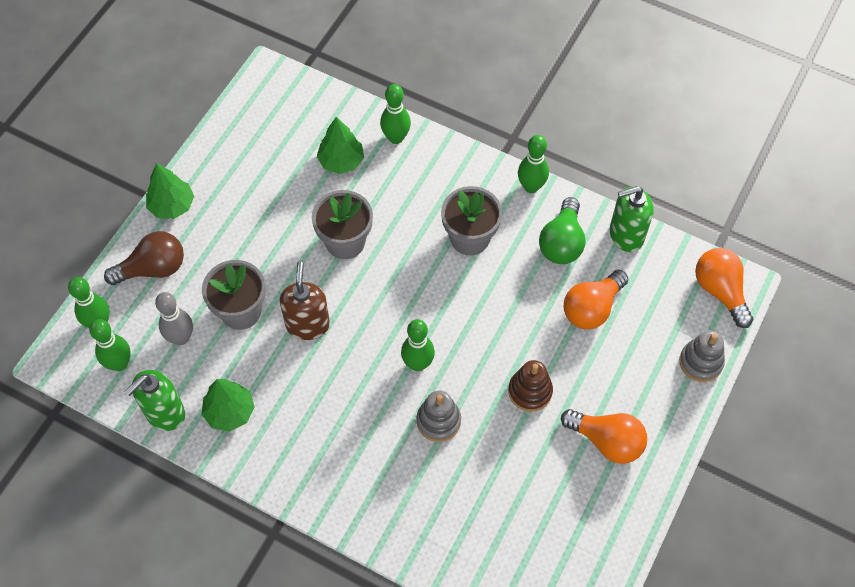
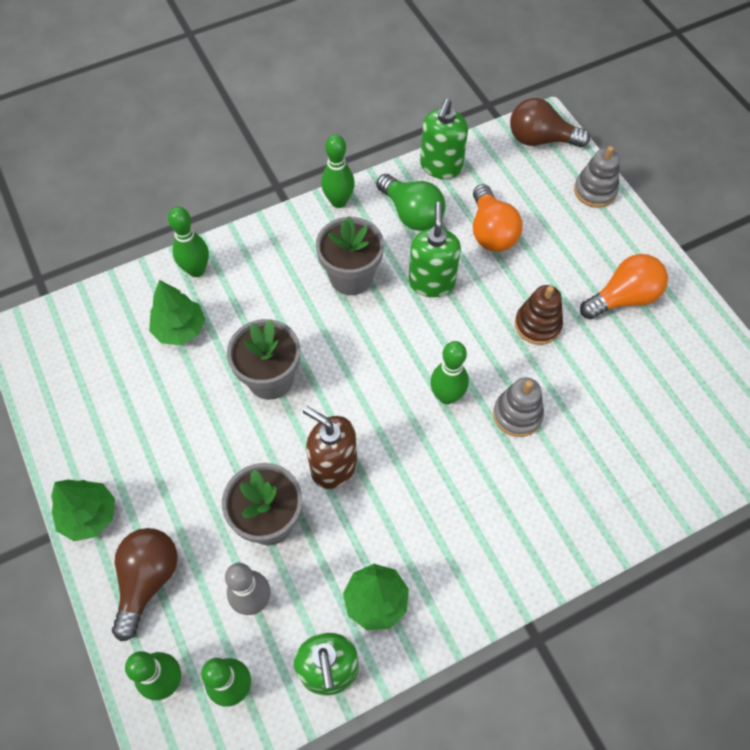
camera: 55 degrees left, 0 degrees up
orange light bulb [695,248,753,328] -> brown light bulb [510,98,590,148]
none -> green soap dispenser [409,202,461,297]

